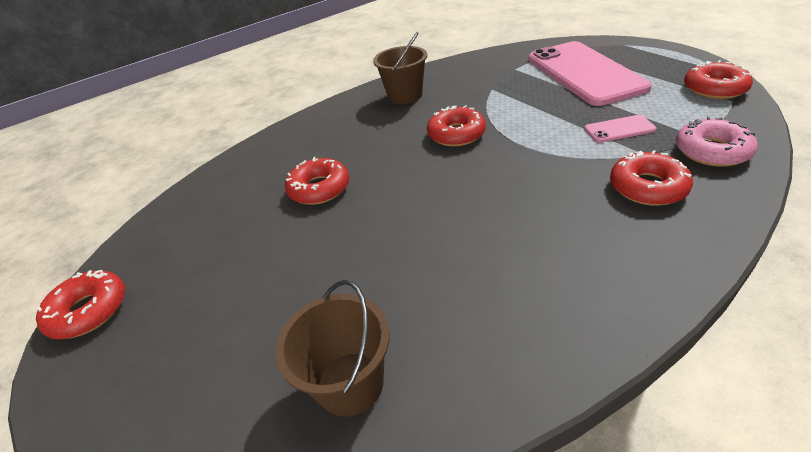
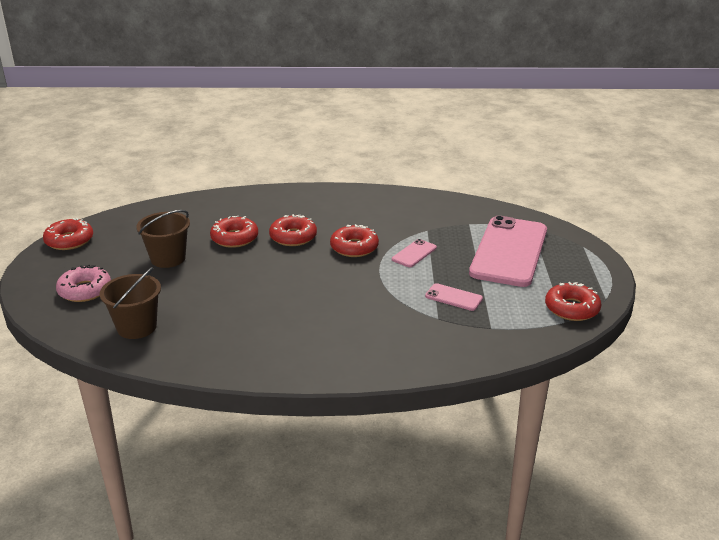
camera: 30 degrees right, 10 degrees down
brown bucket [373,32,427,104] -> brown bucket moved to [136,210,190,268]
red donut [610,150,693,206] -> red donut moved to [269,214,317,246]
pink donut [676,117,758,167] -> pink donut moved to [56,264,111,302]
none -> pink phone [392,239,437,267]

